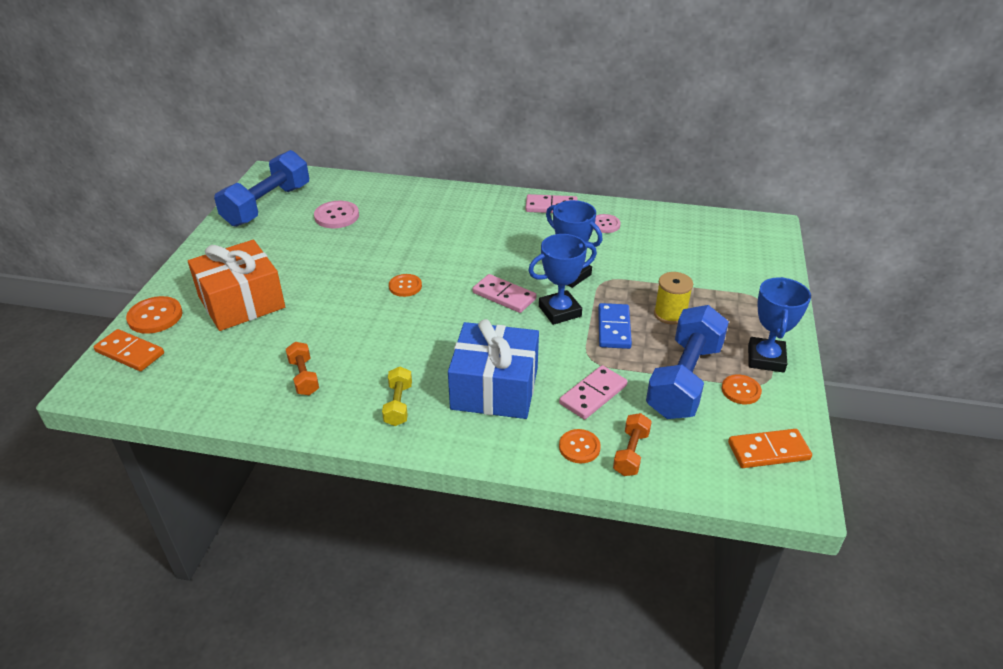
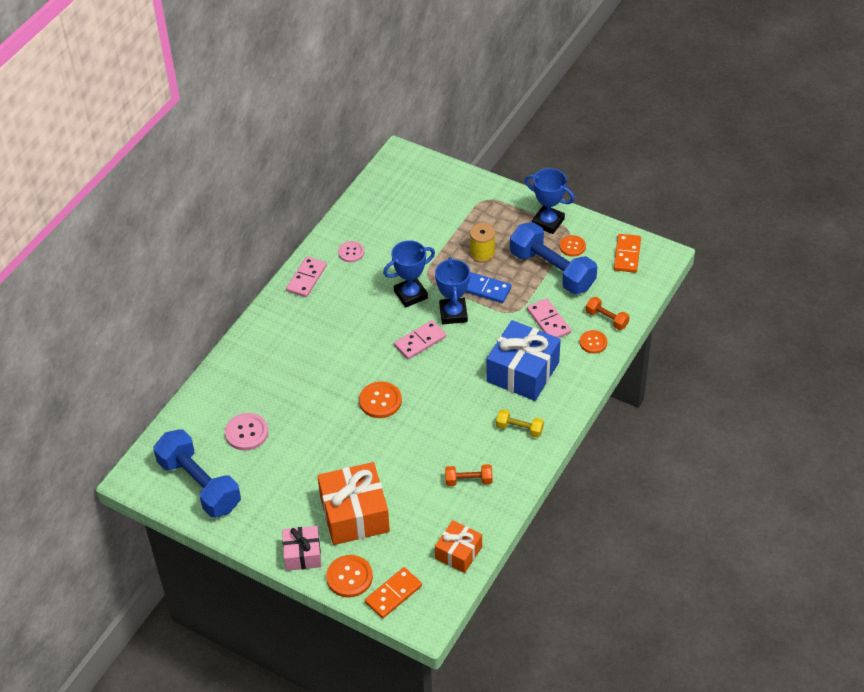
camera: 70 degrees left, 10 degrees up
orange button [389,274,422,297] -> orange button [359,381,402,418], size x1.50
none -> pink gift [282,526,321,571]
none -> orange gift [435,520,482,573]

